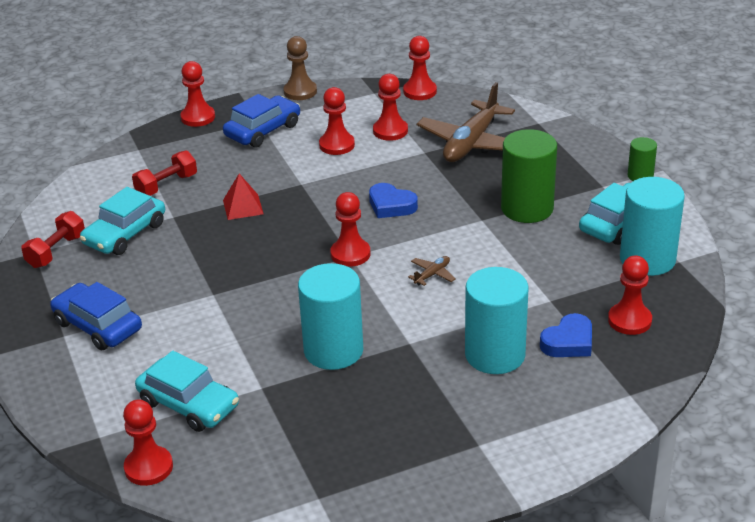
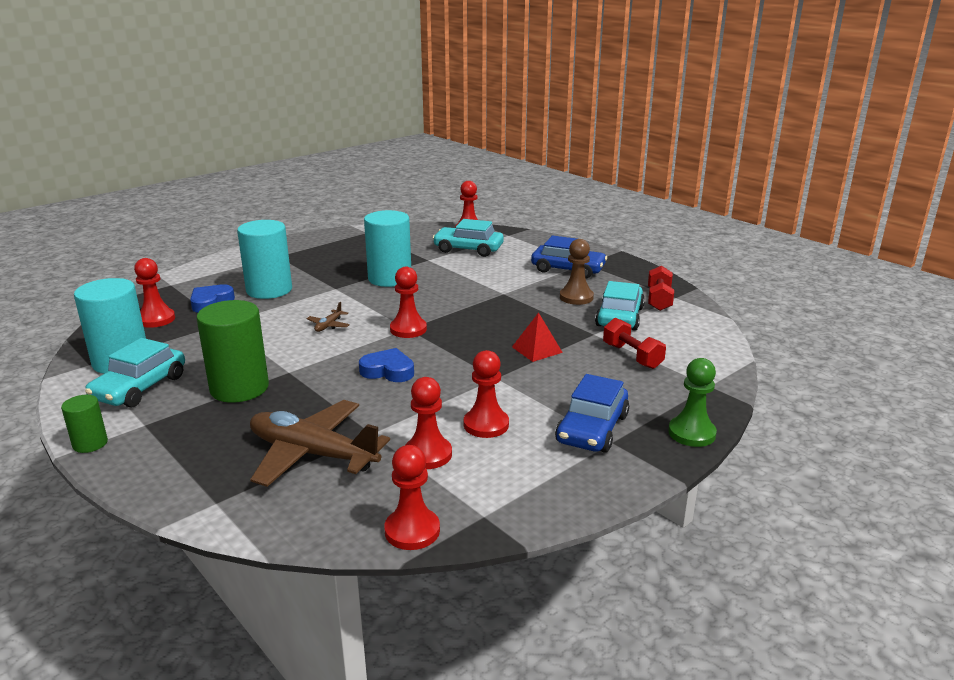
camera: 160 degrees right, 10 degrees down
red dumbbell [132,150,197,196] -> red dumbbell turned 60 degrees counterclockwise [603,318,666,369]
red pawn [180,61,215,127] -> green pawn [668,358,717,447]
brown pawn [283,36,317,100] -> brown pawn moved to [560,239,594,305]
brown plane [417,82,515,162] -> brown plane turned 75 degrees counterclockwise [250,400,390,487]

